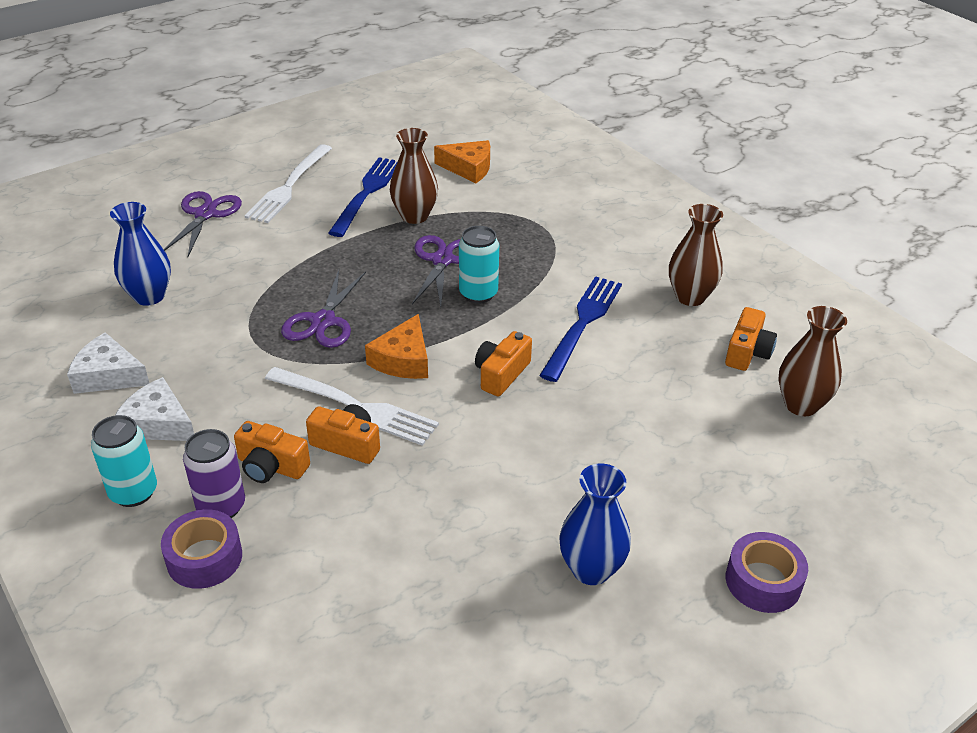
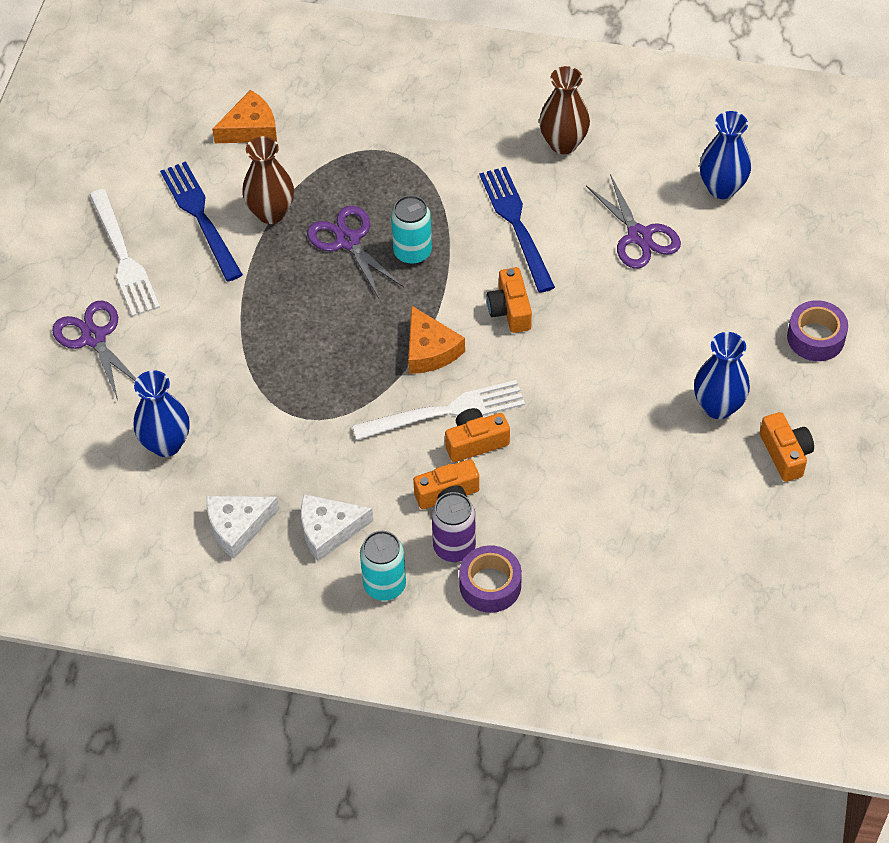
camera: 40 degrees left, 15 degrees up
purple scissors [281,270,366,348] -> purple scissors moved to [586,174,681,268]
orange camera [725,307,777,371] -> orange camera moved to [760,412,814,482]
brown vase [778,306,847,416] -> blue vase [700,111,751,199]

